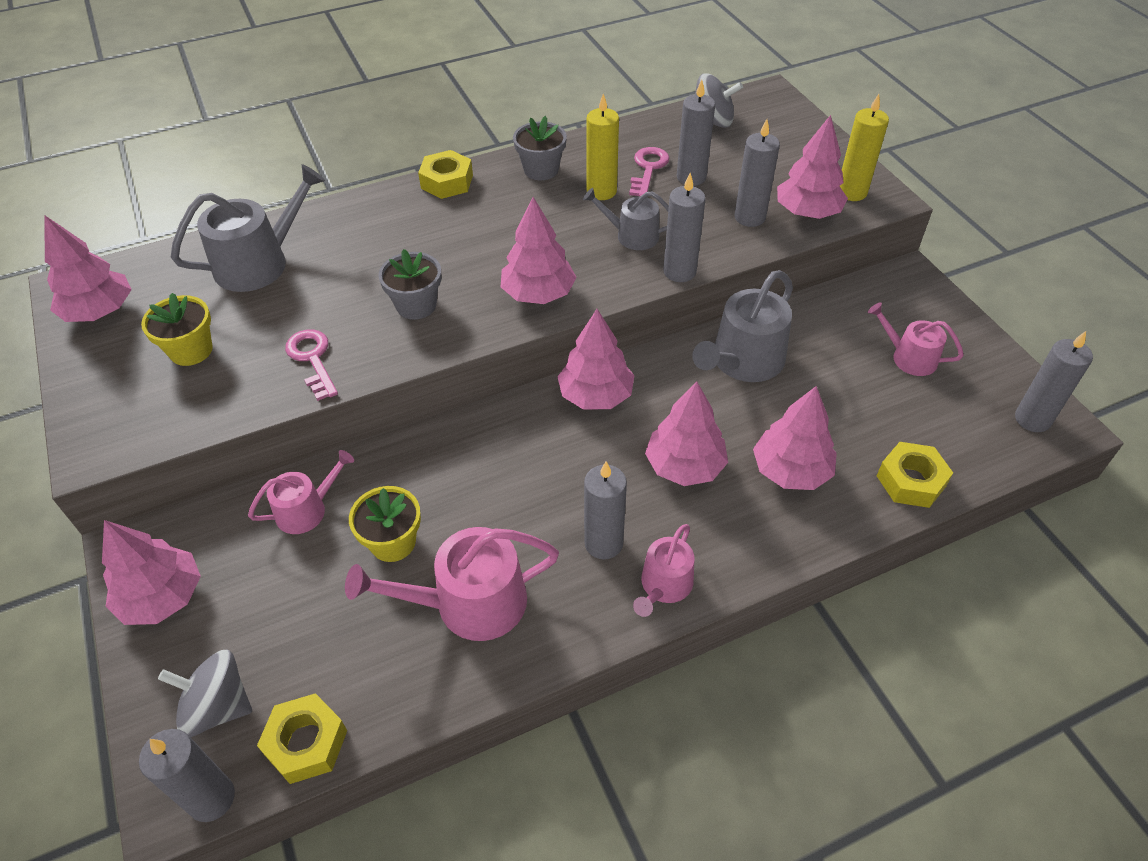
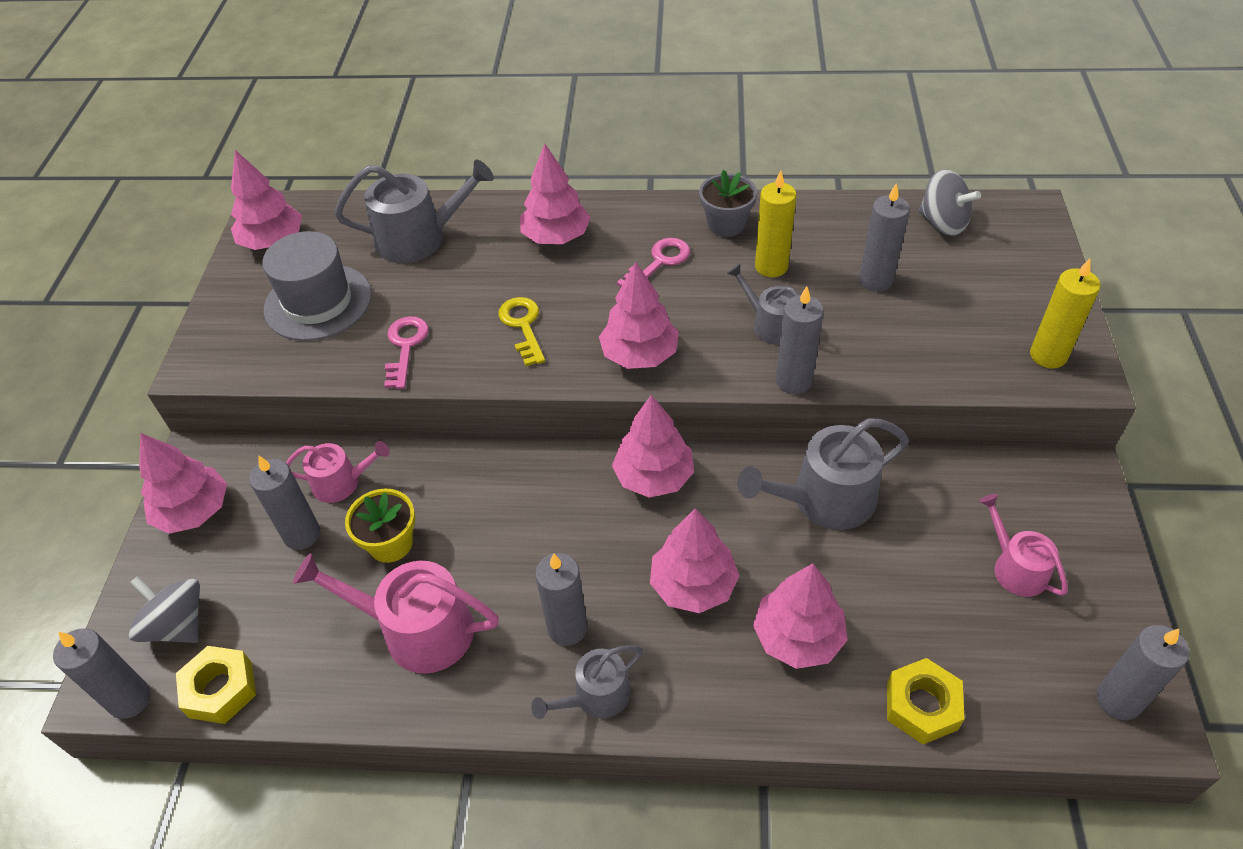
camera: 30 degrees right, 0 degrees up
yellow flower pot [141,293,213,366] -> grey hat [262,231,372,341]
grey flower pot [378,249,441,320] -> yellow key [498,297,545,366]
yellow nut [418,150,473,199] -> none
pink key [629,147,670,197] -> pink key moved to [617,238,690,287]
pink watering can [633,524,695,617] -> grey watering can [531,645,643,719]
grey candle [735,119,780,227] -> grey candle moved to [249,456,320,550]
pink tree [777,115,848,219] -> pink tree moved to [520,144,591,244]

